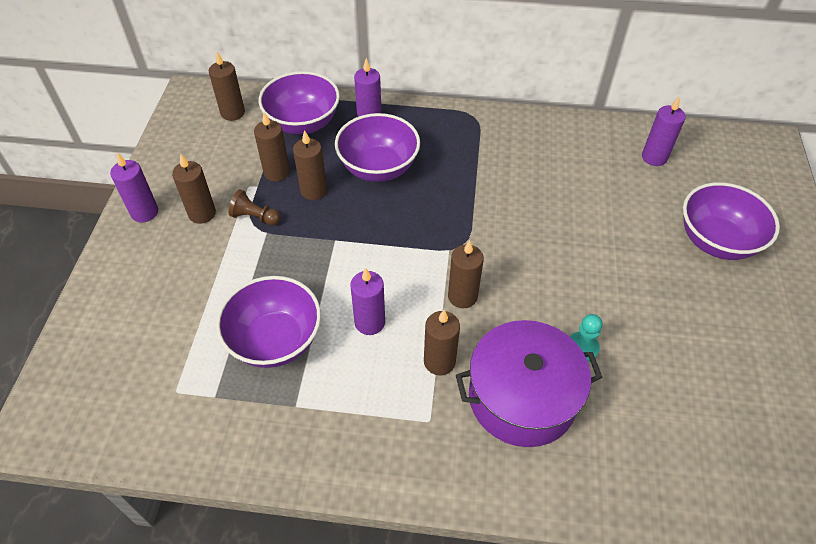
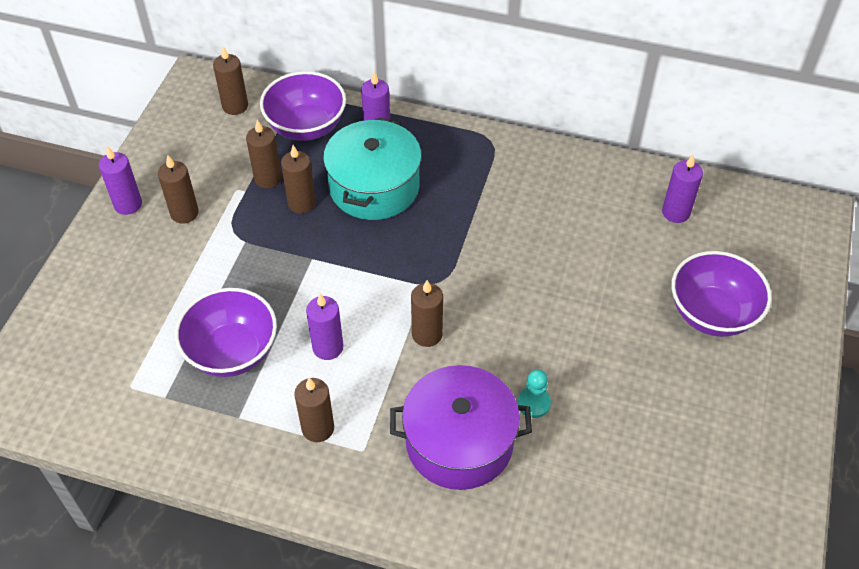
camera: 10 degrees right, 0 degrees up
brown pawn [229,189,281,226] -> none
purple bowl [335,113,420,182] -> turquoise pot [323,118,422,220]
brown candle [424,310,460,375] -> brown candle moved to [294,378,334,442]

